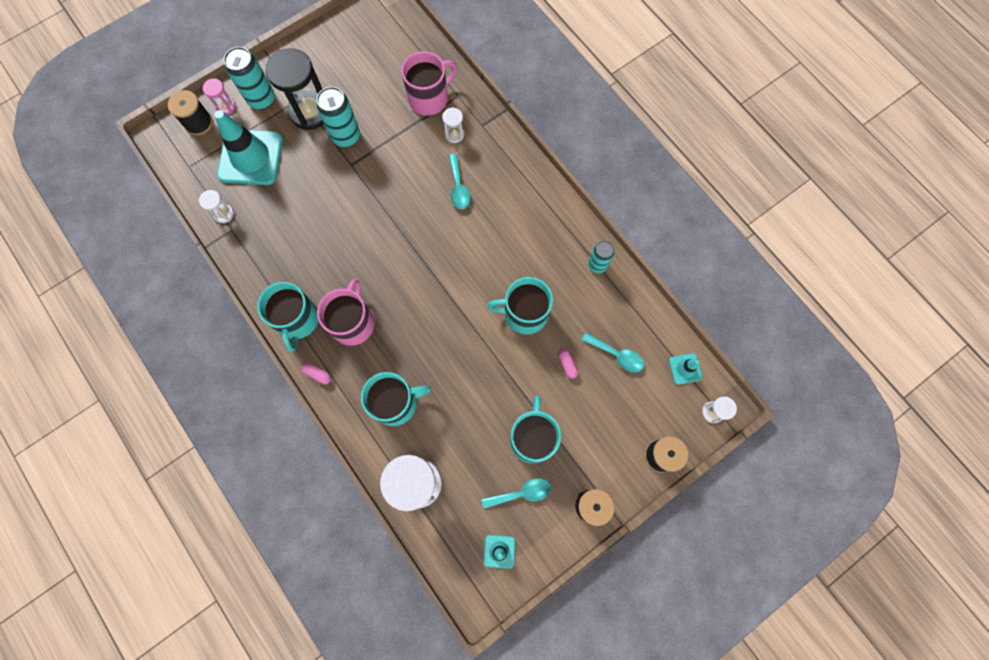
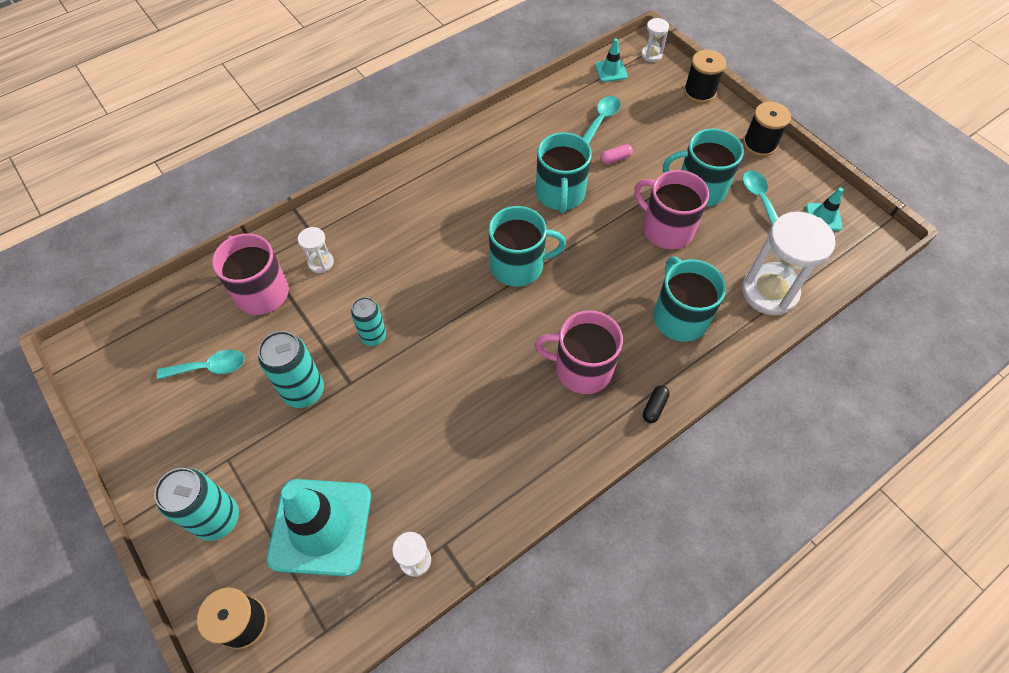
camera: 90 degrees left, 15 degrees down
pink hourglass [203,78,236,115] -> none
turquoise mug [257,282,318,351] -> turquoise mug moved to [489,206,566,287]
black hourglass [266,48,324,130] -> none
pink capsule [301,363,331,385] -> black capsule [643,385,670,423]
turquoise spoon [449,154,470,209] -> turquoise spoon moved to [157,350,245,379]
turquoise can [588,241,615,273] -> turquoise can moved to [351,297,386,346]
none -> pink mug [634,170,709,249]

